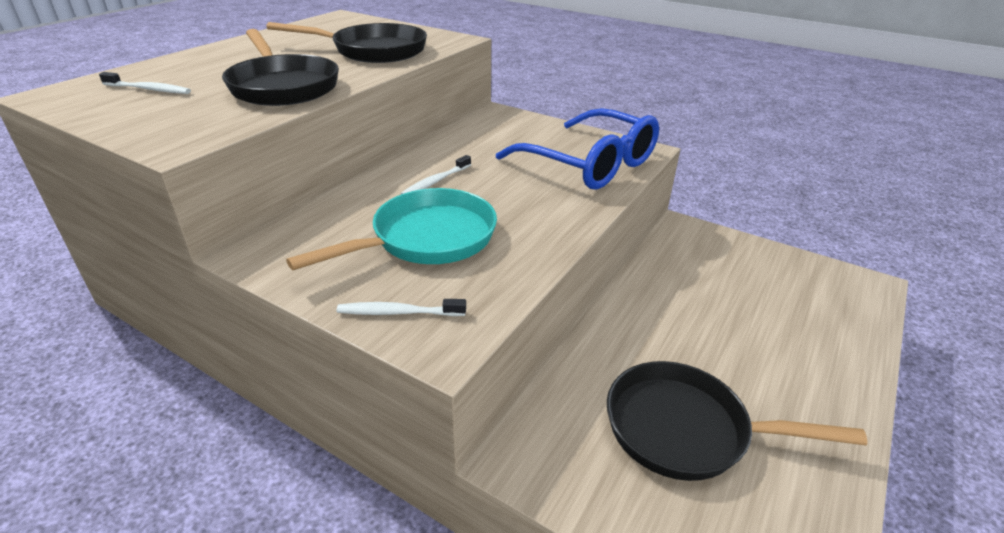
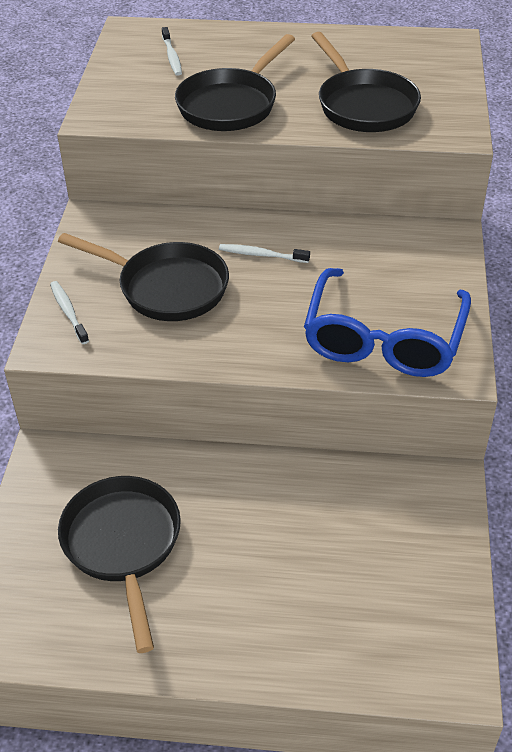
camera: 65 degrees right, 10 degrees up
turquoise pan [286,188,497,270] -> black pan [58,233,229,321]

